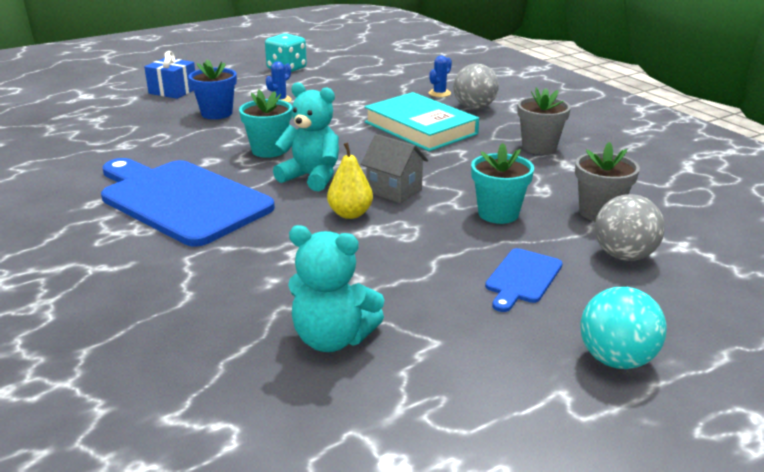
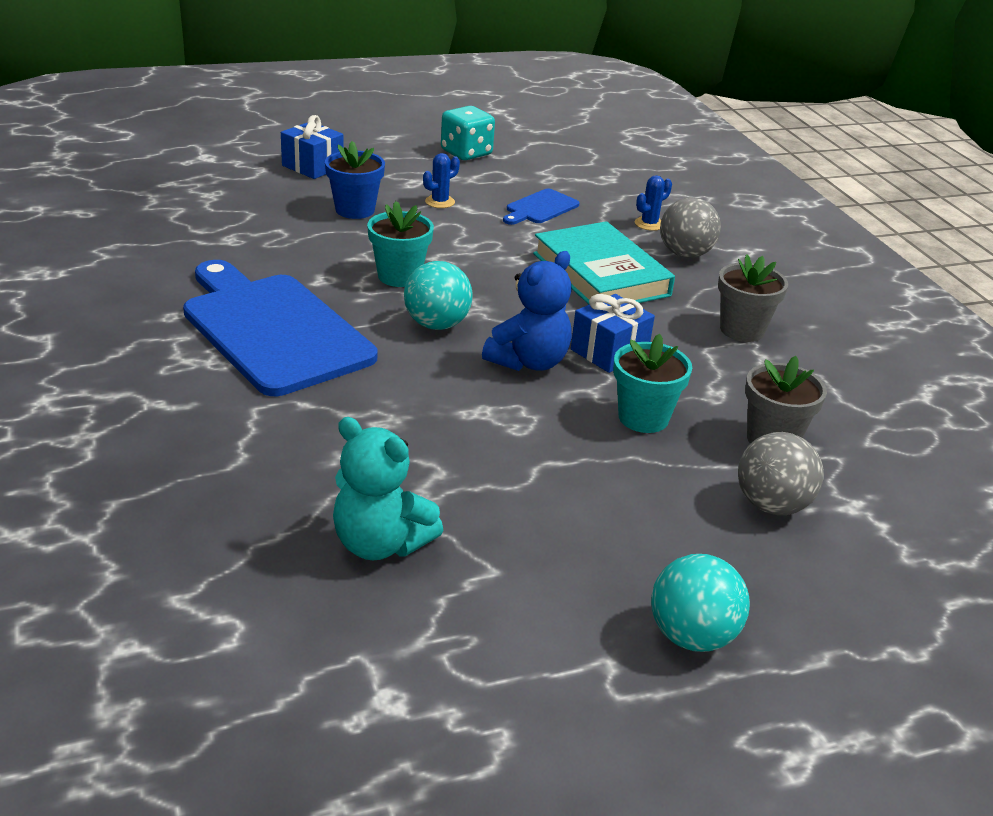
camera: 10 degrees right, 5 degrees up
turquoise teddy bear [273,82,339,191] -> turquoise ball [404,261,473,330]
yellow pear [327,142,373,219] -> none
grey house [361,134,428,203] -> blue teddy bear [482,251,572,371]
blue cutting board [485,248,563,312] -> blue cutting board moved to [503,189,580,225]
none -> blue gift [571,294,655,373]

